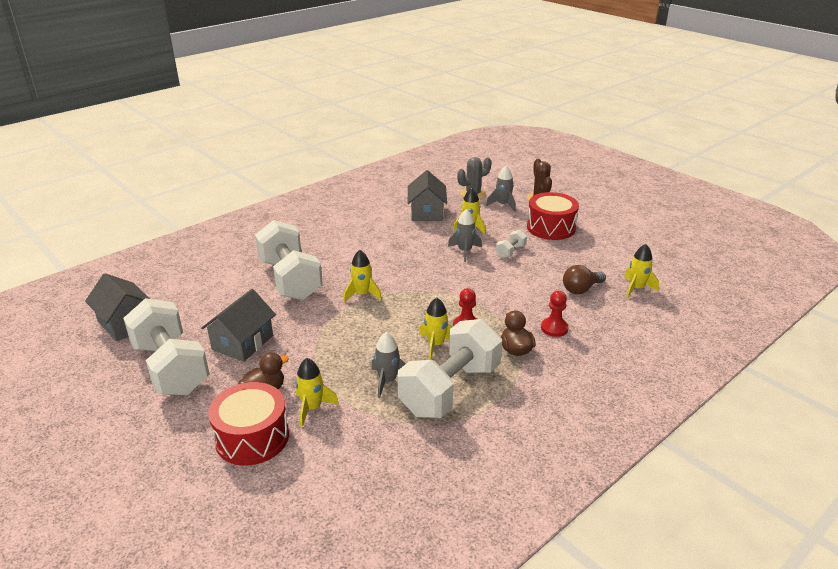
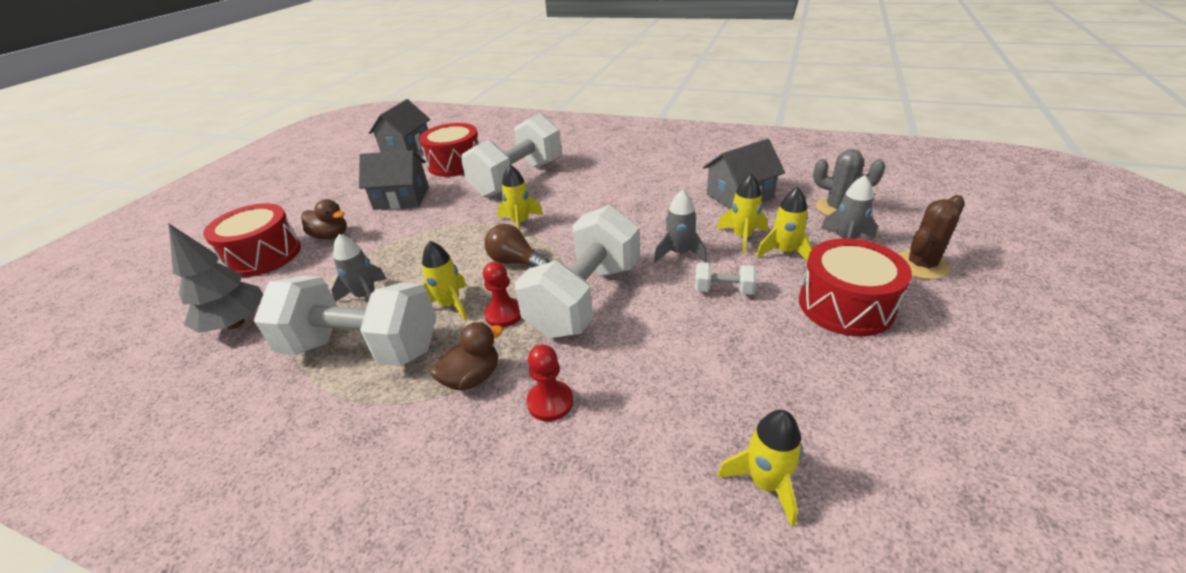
camera: 65 degrees right, 5 degrees up
white dumbbell [123,298,209,395] -> white dumbbell moved to [515,205,640,338]
yellow rocket [295,358,339,427] -> yellow rocket moved to [756,187,813,262]
brown light bulb [563,265,606,294] -> brown light bulb moved to [484,224,550,267]
none -> grey tree [168,223,263,333]
none -> red drum [419,123,480,177]

